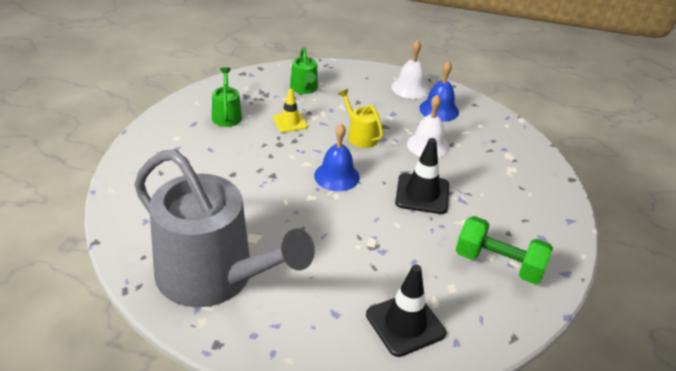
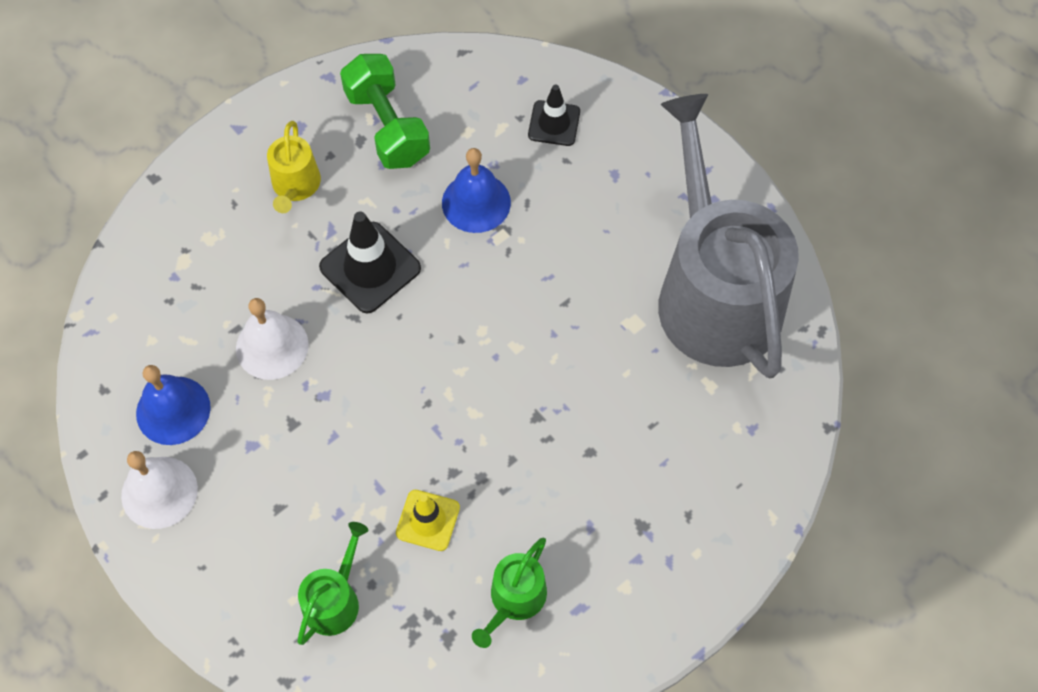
camera: 140 degrees left, 25 degrees up
blue bell [314,124,360,191] -> blue bell moved to [442,148,511,233]
yellow watering can [338,89,383,148] -> yellow watering can moved to [267,121,321,213]
black traffic cone [366,265,446,357] -> black traffic cone [528,85,580,146], size x0.64

